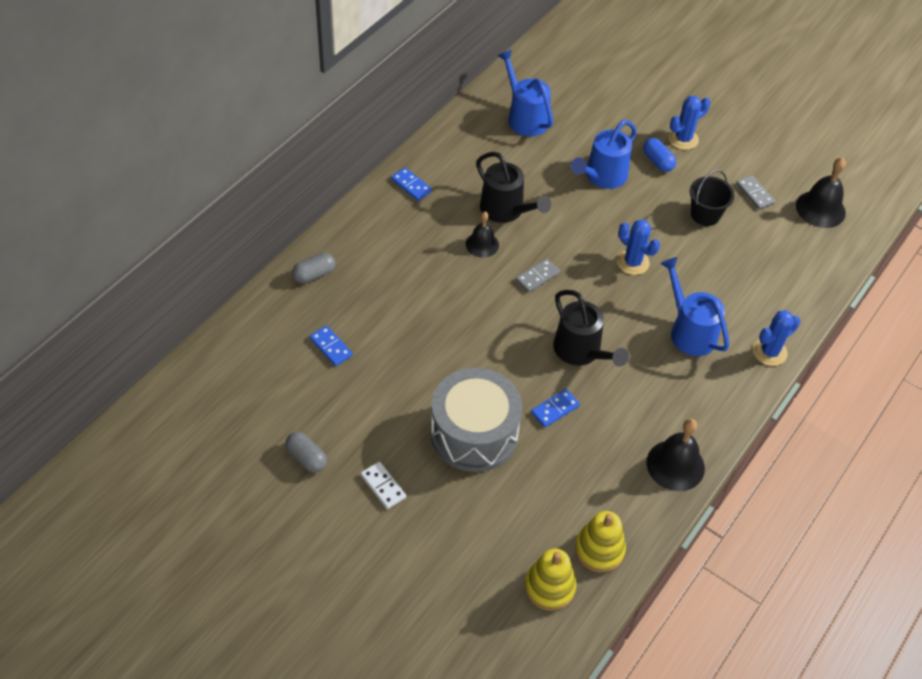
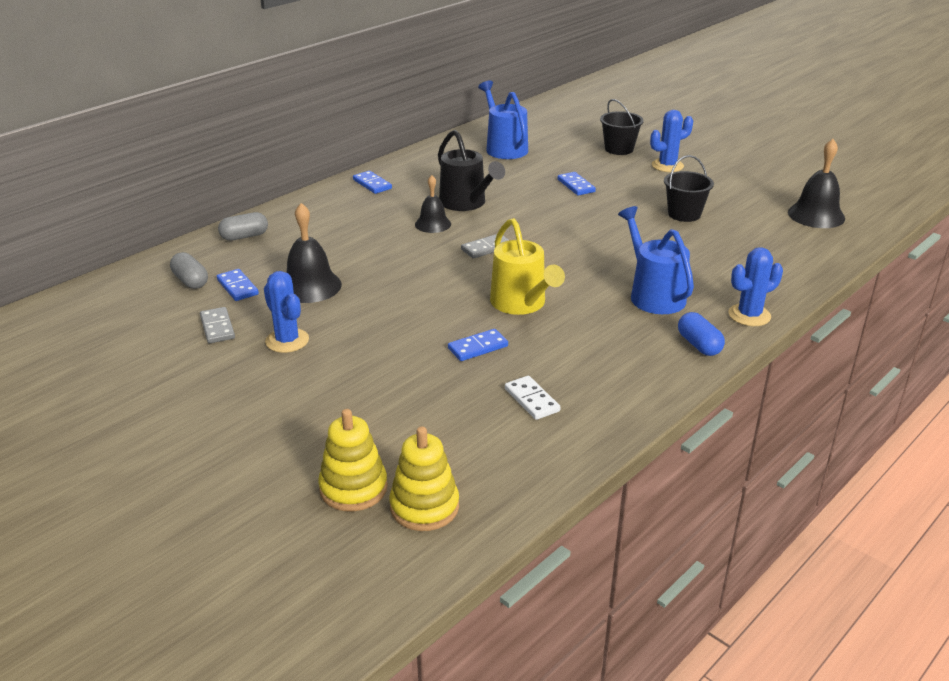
camera: 10 degrees right, 20 degrees down
grey capsule [285,431,327,473] -> grey capsule moved to [170,252,208,289]
white domino [361,462,406,509] -> white domino moved to [505,376,560,420]
grey drum [431,368,522,472] -> none
black watering can [553,290,629,367] -> yellow watering can [490,218,565,315]
blue watering can [571,120,637,189] -> blue domino [557,172,596,196]
yellow stacking toy [575,511,626,573] -> yellow stacking toy moved to [318,409,388,512]
blue cactus [617,219,660,275] -> blue cactus moved to [264,271,309,353]
blue capsule [643,138,676,172] -> blue capsule moved to [678,312,725,356]
black bell [646,418,705,491] -> black bell moved to [286,203,342,303]
grey domino [736,175,775,210] -> grey domino moved to [200,307,235,343]
none -> black bucket [600,99,644,155]

